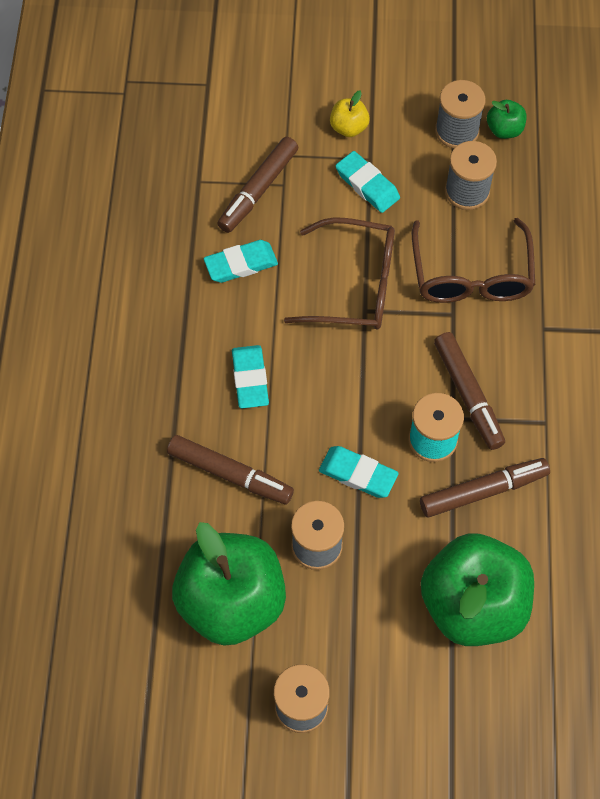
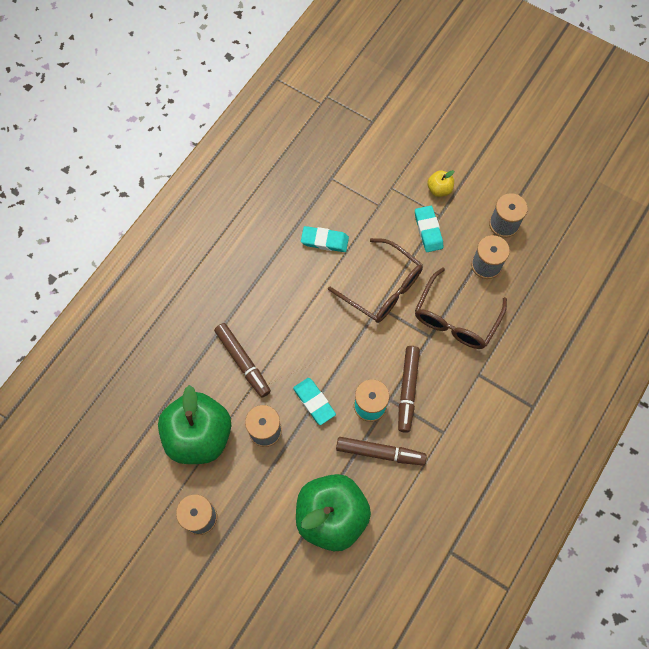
camera: 30 degrees right, 5 degrees up
brown marker [217,137,298,233] -> none
turquoise eraser [232,345,269,408] -> none
green apple [487,100,526,139] -> none

